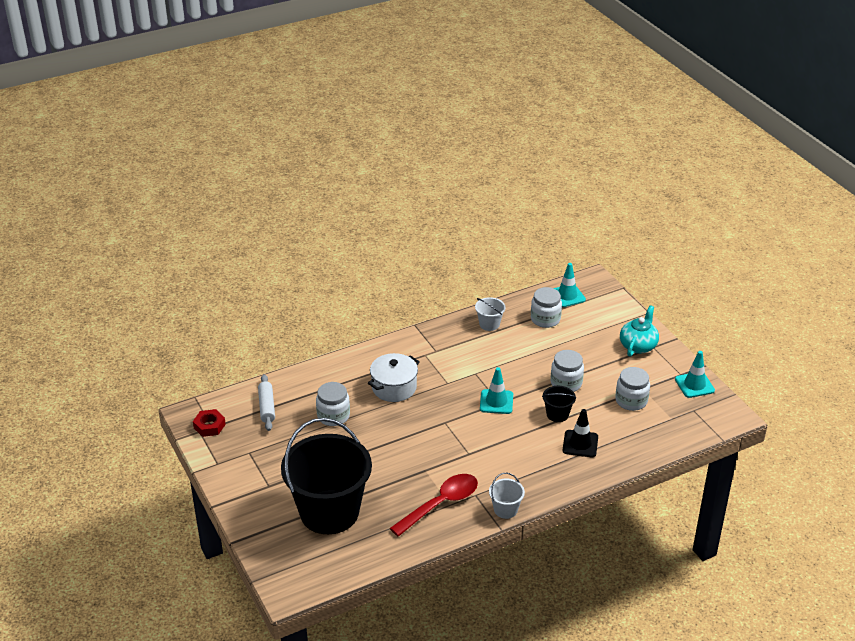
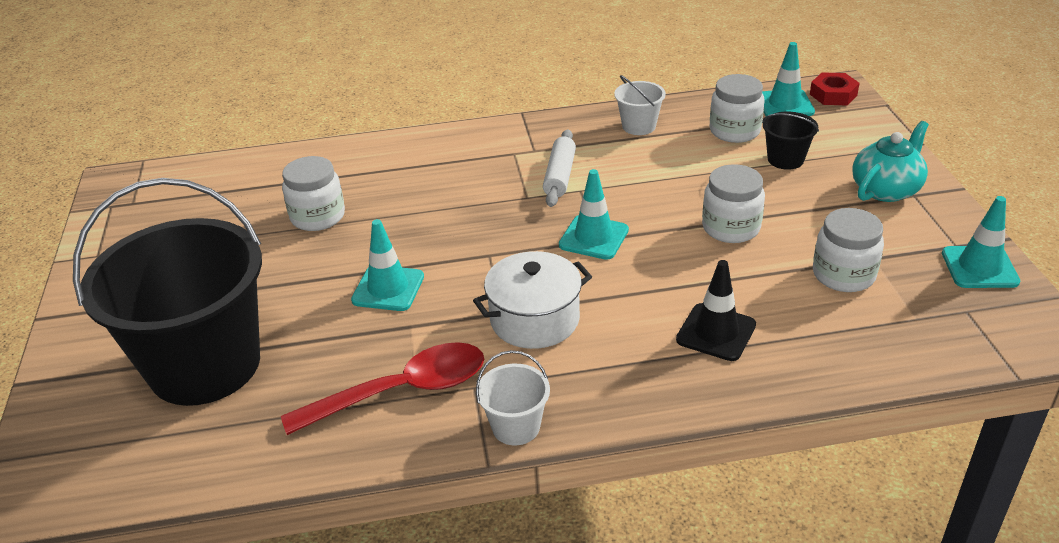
camera: 20 degrees right, 0 degrees up
red nut [193,409,226,437] -> red nut moved to [810,72,860,106]
white rolling pin [258,374,275,431] -> white rolling pin moved to [543,130,576,207]
white pot [368,353,420,402] -> white pot moved to [473,251,592,349]
black bucket [542,386,576,422] -> black bucket moved to [762,112,819,170]
none -> turquoise traffic cone [351,219,424,311]

